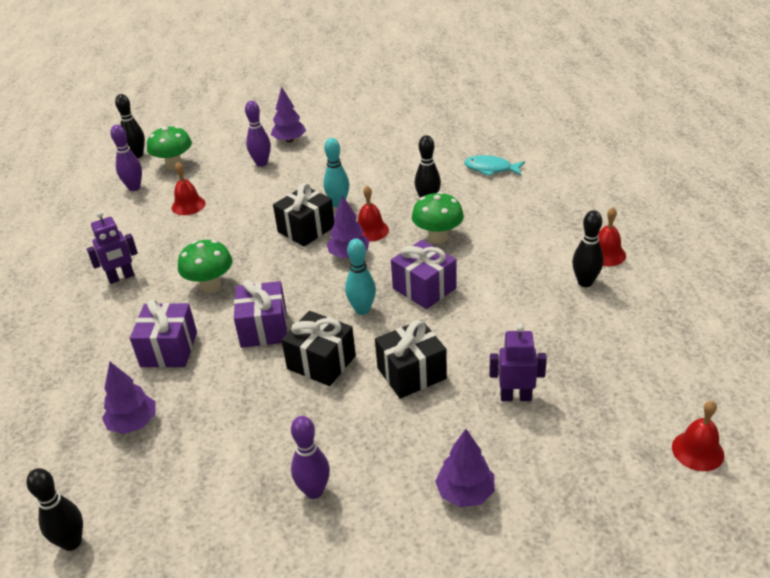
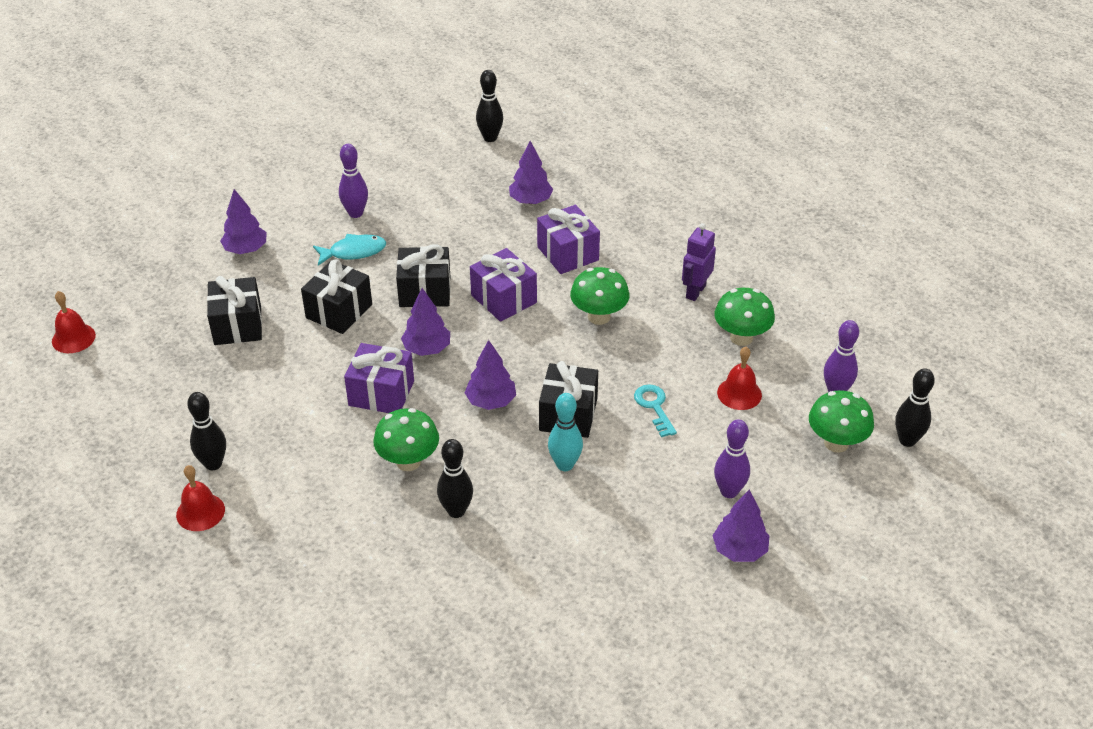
camera: 145 degrees right, 5 degrees up
turquoise bowling pin [345,239,376,315] -> purple tree [401,288,450,356]
red bell [358,186,389,242] -> none
turquoise fish [464,155,525,177] -> turquoise fish moved to [313,234,386,265]
purple robot [489,324,547,401] -> black gift [207,276,262,345]
none -> turquoise key [634,384,677,437]
none -> green mushroom [715,288,775,346]

